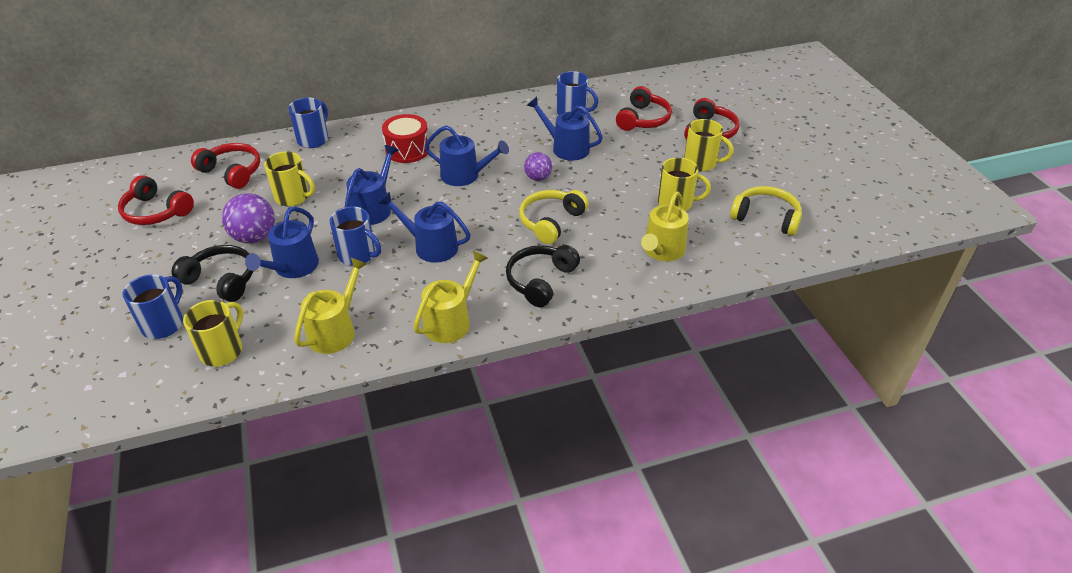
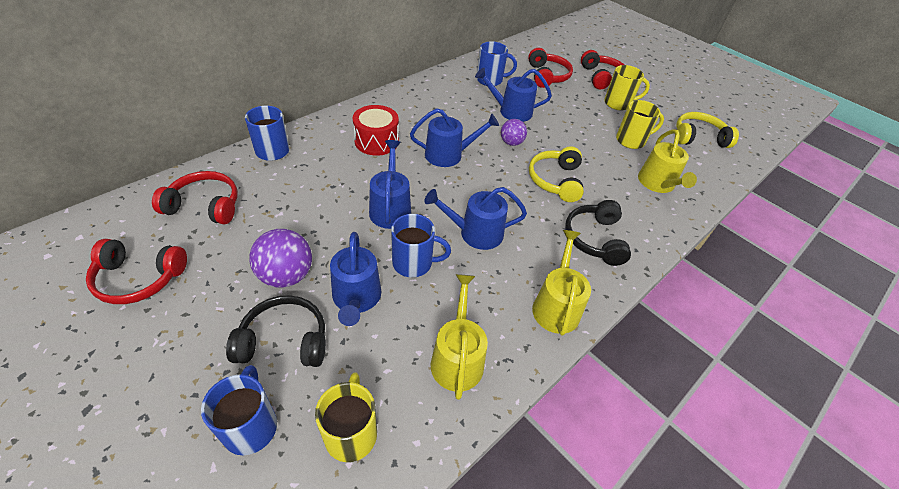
camera: 30 degrees left, 5 degrees up
yellow mug [264,151,315,206] -> none

